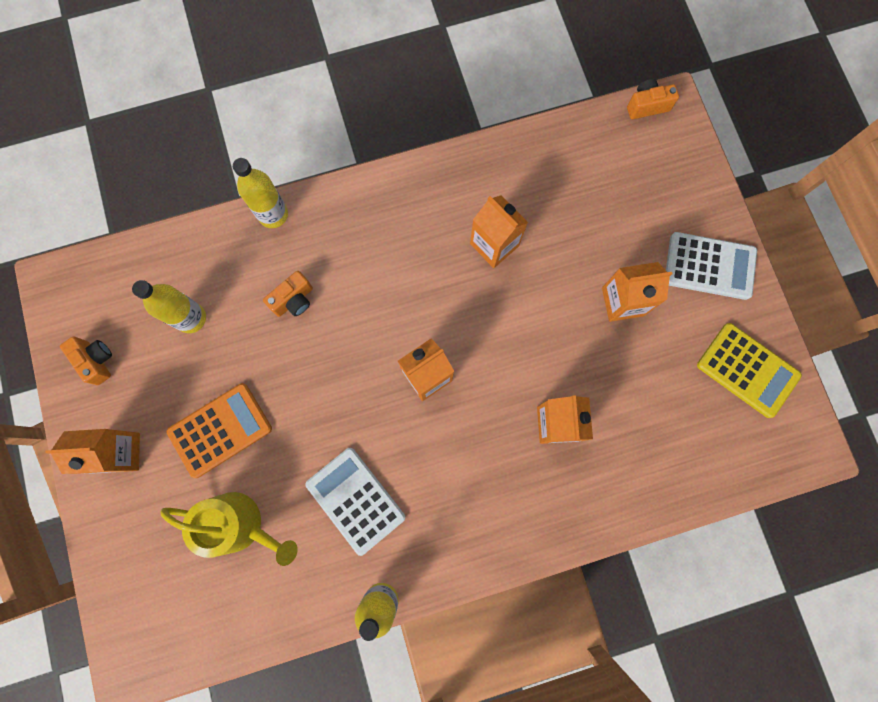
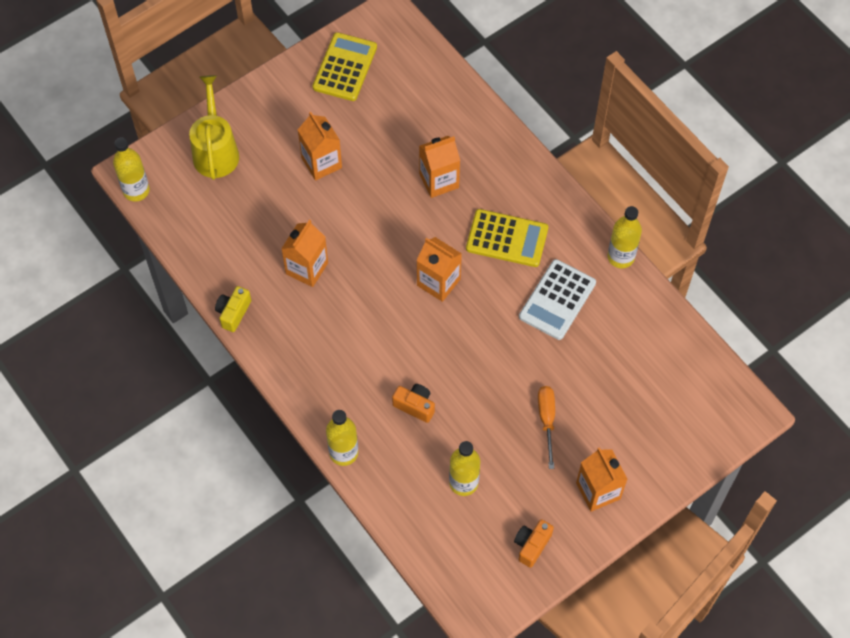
camera: 110 degrees left, 15 degrees down
yellow watering can [160,492,298,566] -> yellow watering can moved to [189,75,239,180]
orange calculator [167,383,272,478] -> orange screwdriver [538,386,555,469]
orange camera [627,79,679,119] -> yellow bottle [113,137,150,202]
white calculator [666,232,757,300] -> none
none -> yellow camera [215,286,251,332]
none -> yellow calculator [466,209,548,267]

